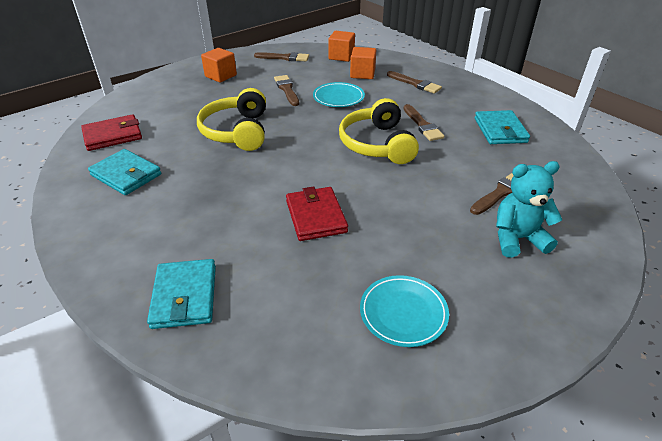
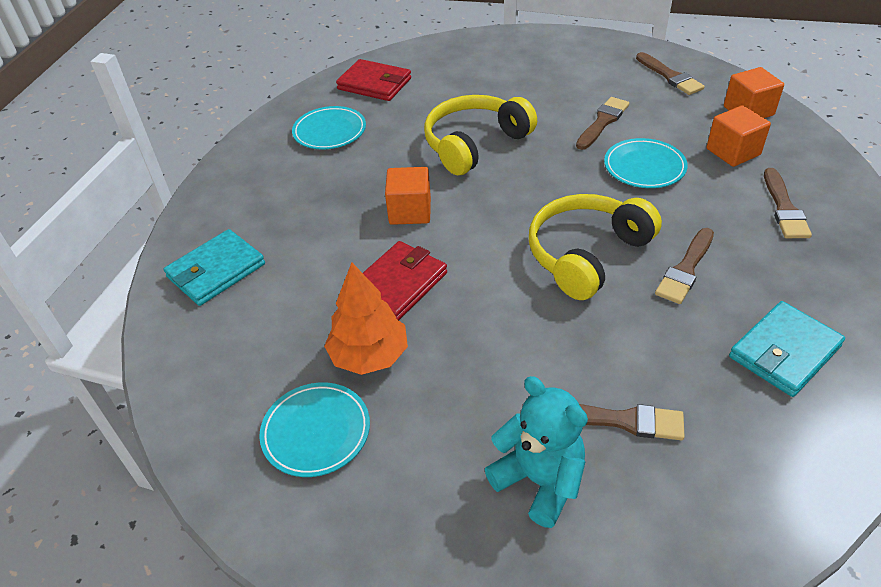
camera: 55 degrees right, 5 degrees up
turquoise wallet [88,149,161,195] -> turquoise plate [292,106,366,150]
orange cube [201,48,237,83] -> orange cube moved to [385,167,431,225]
none -> orange tree [324,263,408,375]

